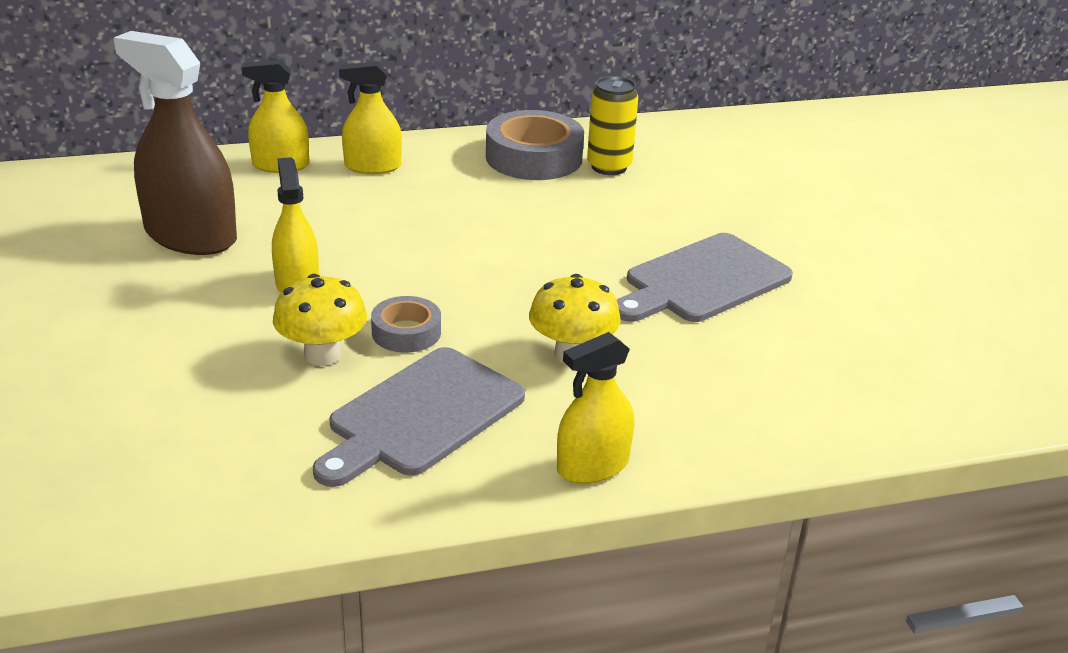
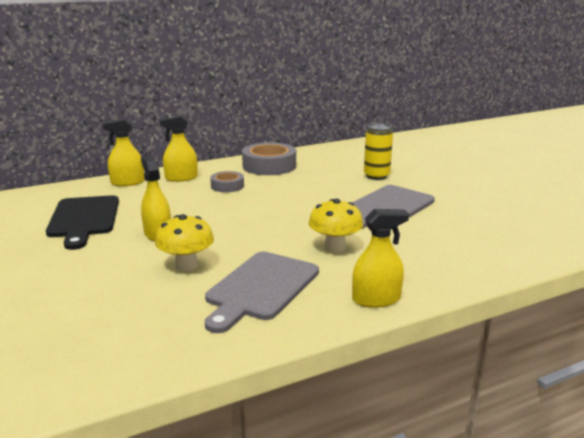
camera: 10 degrees left, 10 degrees down
brown spray bottle [114,31,237,255] -> black cutting board [46,195,119,250]
grey tape [371,296,441,353] -> grey tape moved to [210,171,244,192]
yellow spray bottle [557,332,634,484] -> yellow spray bottle turned 150 degrees counterclockwise [352,209,409,308]
yellow can [587,76,638,175] -> yellow can moved to [364,123,393,180]

